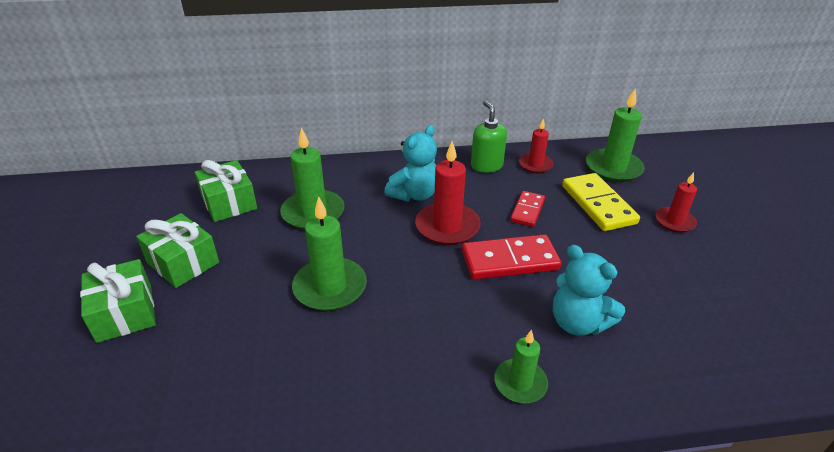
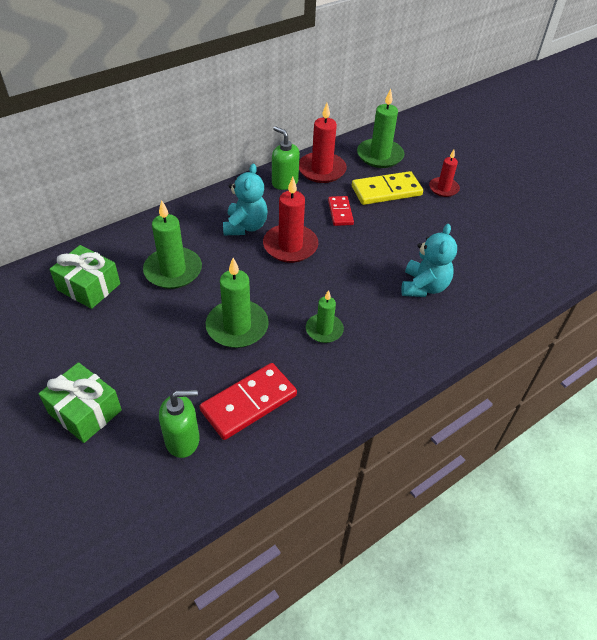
camera: 30 degrees left, 10 degrees up
green gift [136,213,219,288] -> none
red domino [462,234,561,280] -> red domino moved to [199,363,297,440]
green candle [494,330,548,403] -> green candle moved to [306,290,344,343]
red candle [519,118,554,173] -> red candle [299,103,347,183], size x1.63
turquoise teddy bear [553,245,625,335] -> turquoise teddy bear turned 90 degrees counterclockwise [401,224,457,297]
yellow domino [562,173,640,231] -> yellow domino turned 60 degrees counterclockwise [352,171,423,205]
none -> green soap dispenser [159,390,199,458]

